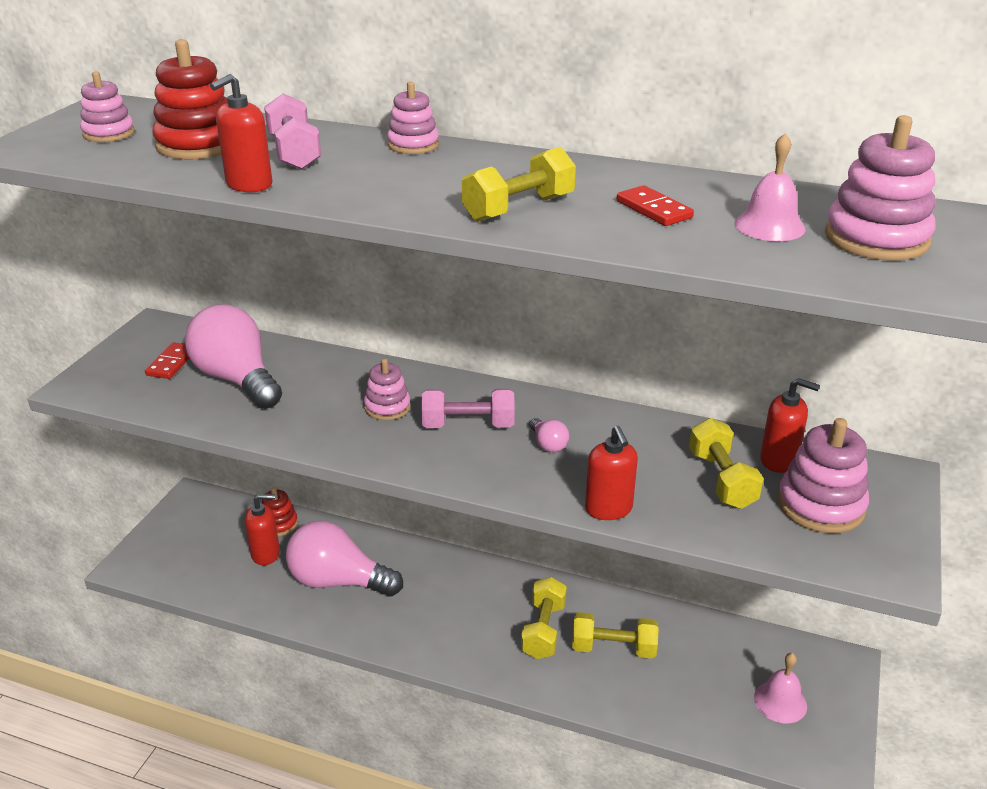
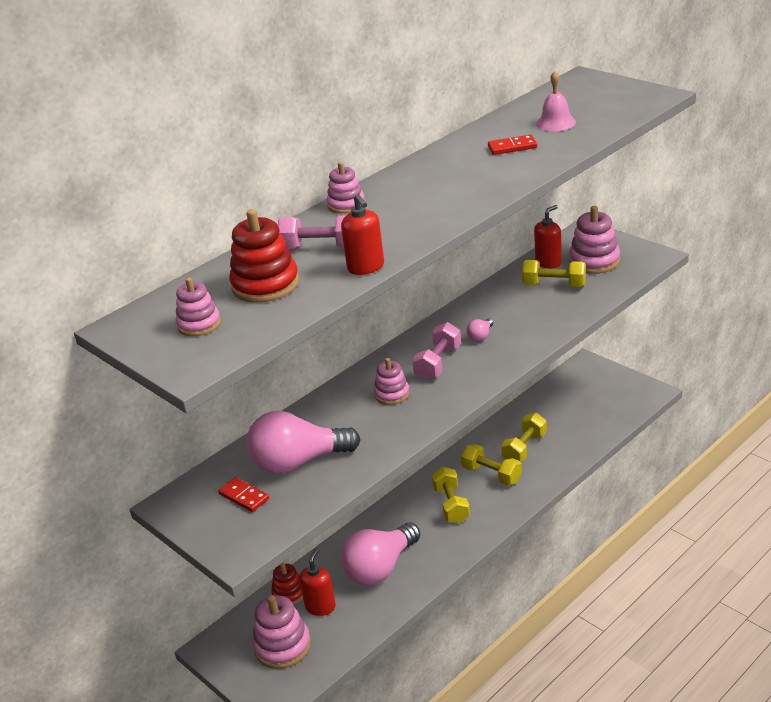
camera: 60 degrees left, 0 degrees up
yellow dumbbell [462,147,576,222] -> yellow dumbbell moved to [432,467,470,523]
pink light bulb [529,418,569,452] -> pink light bulb turned 120 degrees clockwise [467,318,493,342]
red soap dispenser [585,426,638,520] -> none
pink bell [754,653,807,723] -> none
pink stacking toy [825,115,936,261] -> pink stacking toy moved to [252,595,311,669]

